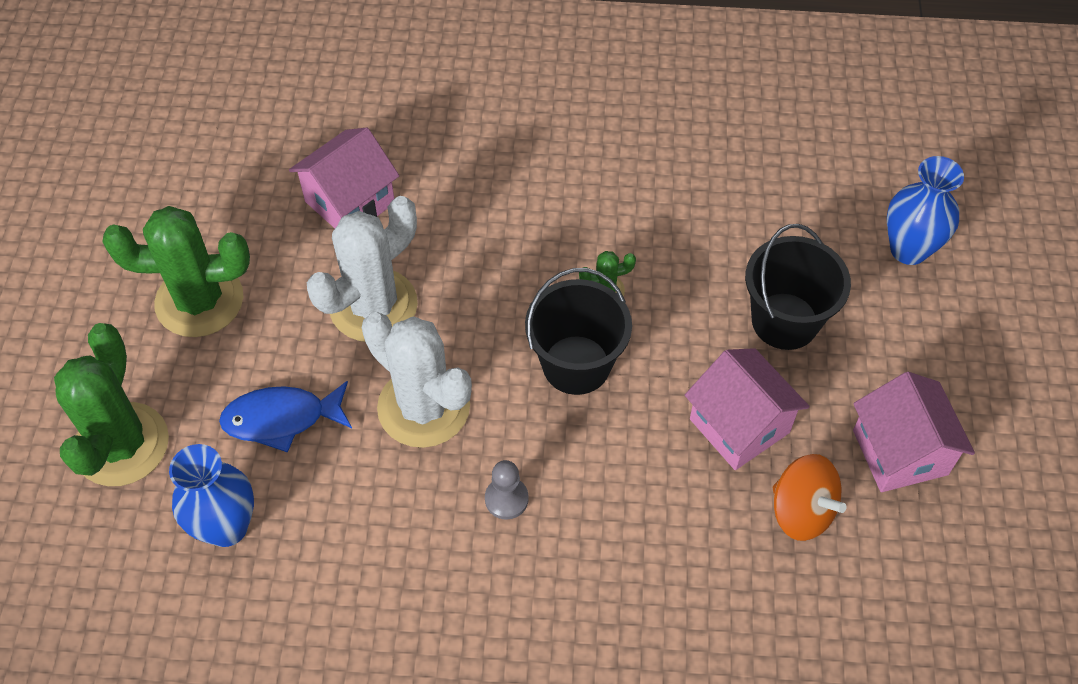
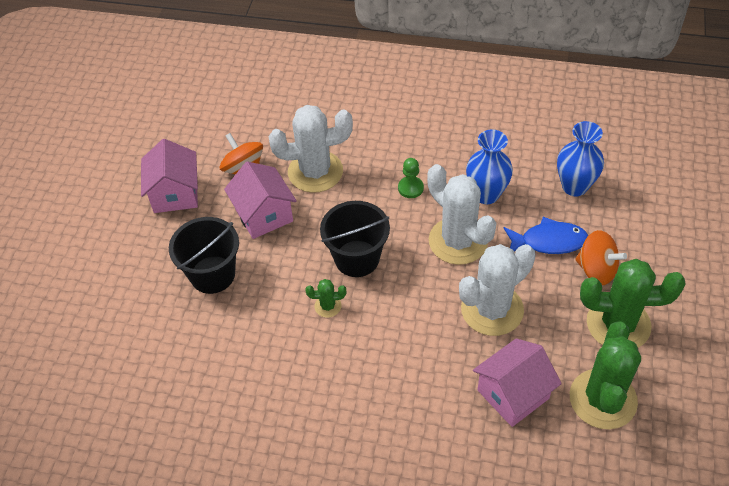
camera: 170 degrees left, 5 degrees down
green cactus [54,323,169,486] -> green cactus moved to [570,321,641,429]
grey pawn [485,460,529,519] -> green pawn [398,158,424,198]
blue vase [887,156,964,265] -> blue vase moved to [466,130,513,204]
none -> white cactus [268,105,353,193]
none -> orange spinning top [575,230,627,285]

